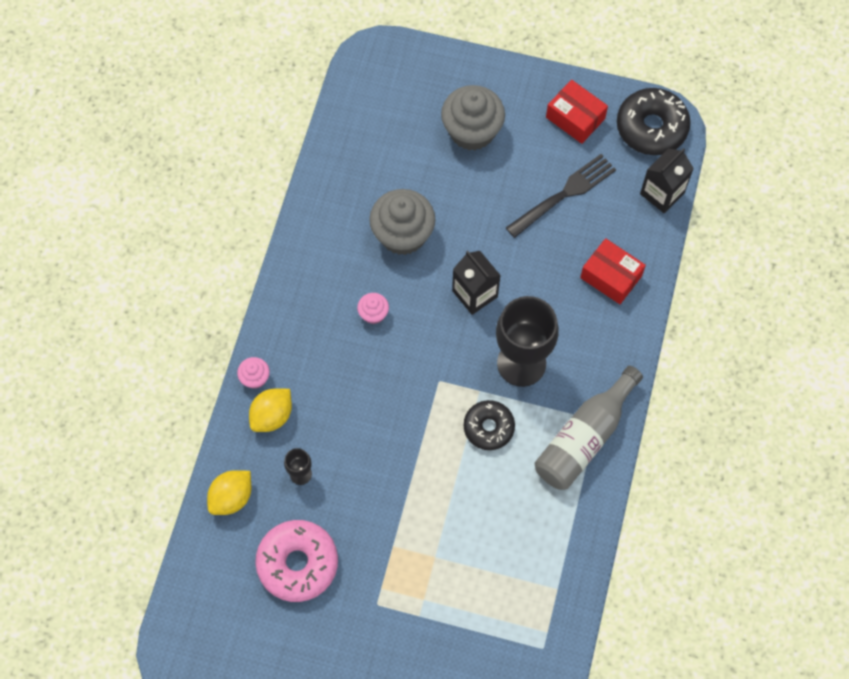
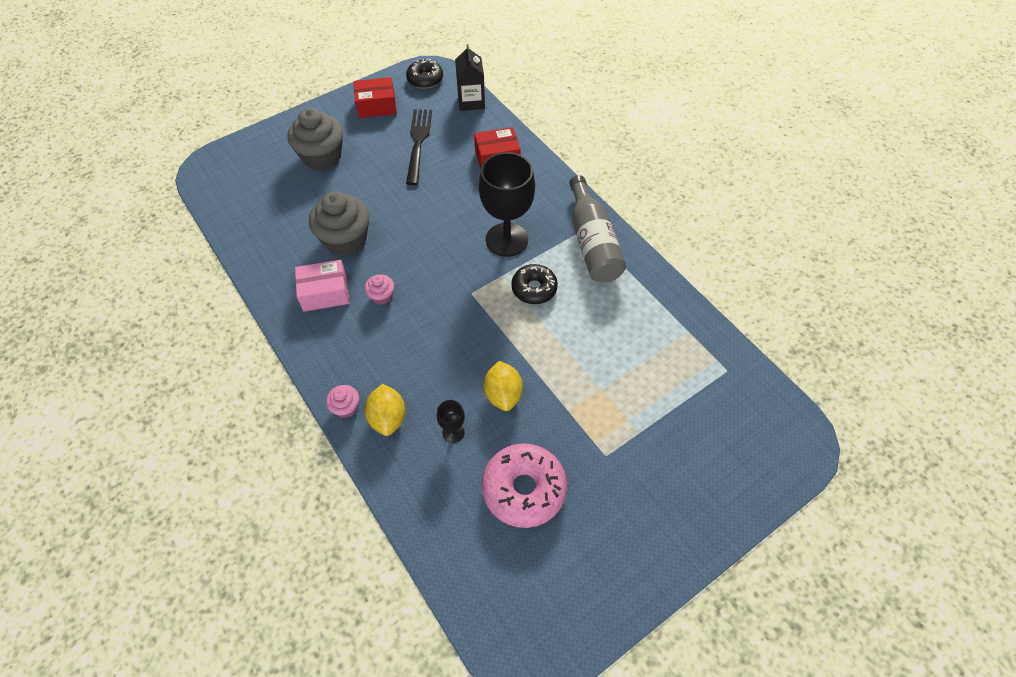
camera: 50 degrees left, 10 degrees down
yellow lemon [207,470,251,515] -> yellow lemon moved to [484,361,523,411]
black carton [452,251,501,315] -> none
black donut [617,88,691,155] -> black donut [406,58,443,89], size x0.65
none -> pink box [295,260,349,312]

